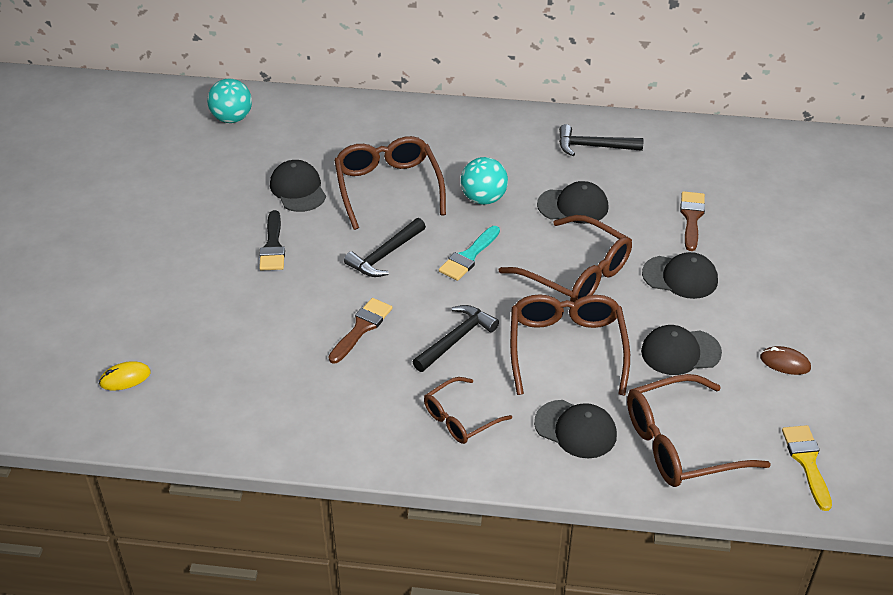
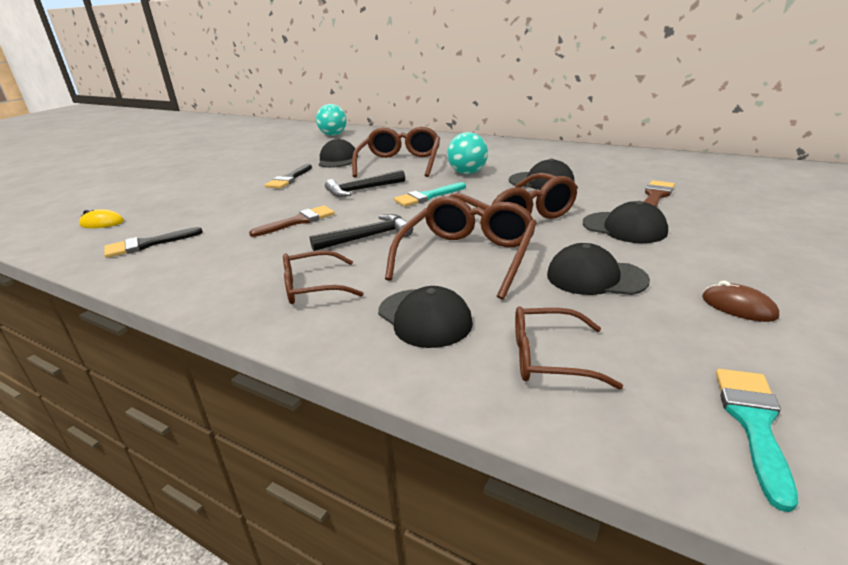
camera: 25 degrees right, 15 degrees down
black hammer [559,124,644,156] -> none
brown glasses [627,374,771,487] -> brown glasses [515,306,623,390], size x0.59
yellow brush [782,425,832,511] -> turquoise brush [716,369,798,512]
none -> black brush [104,227,203,258]

